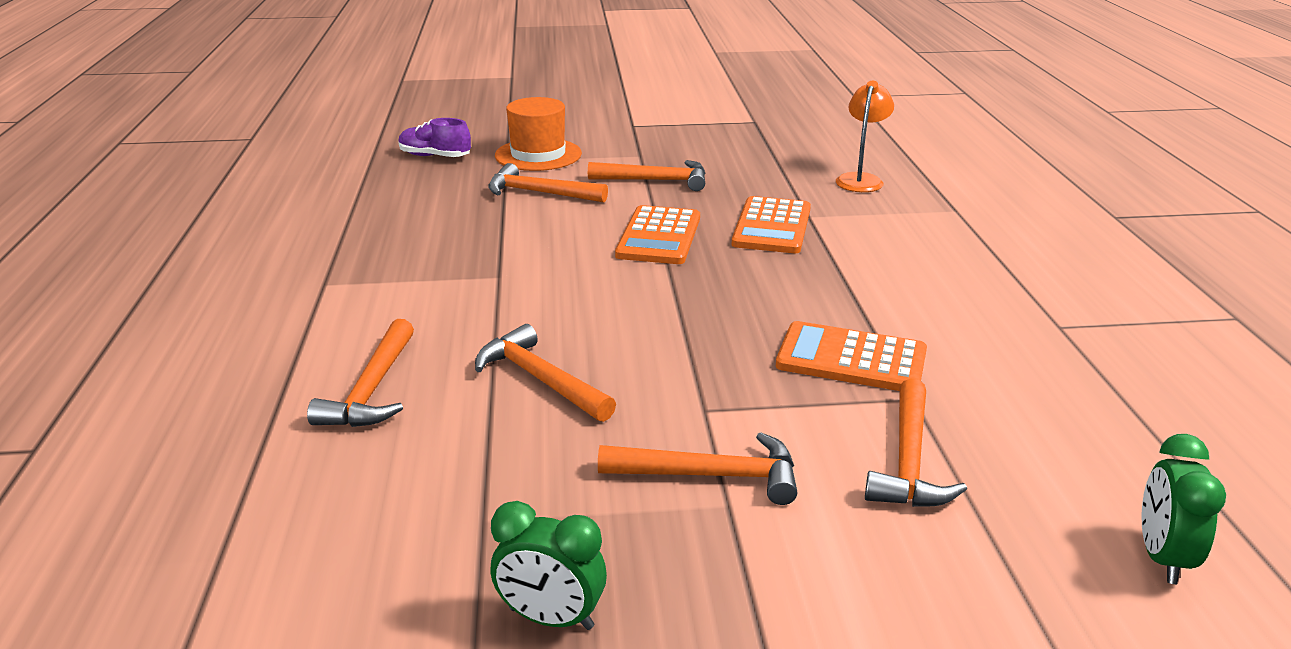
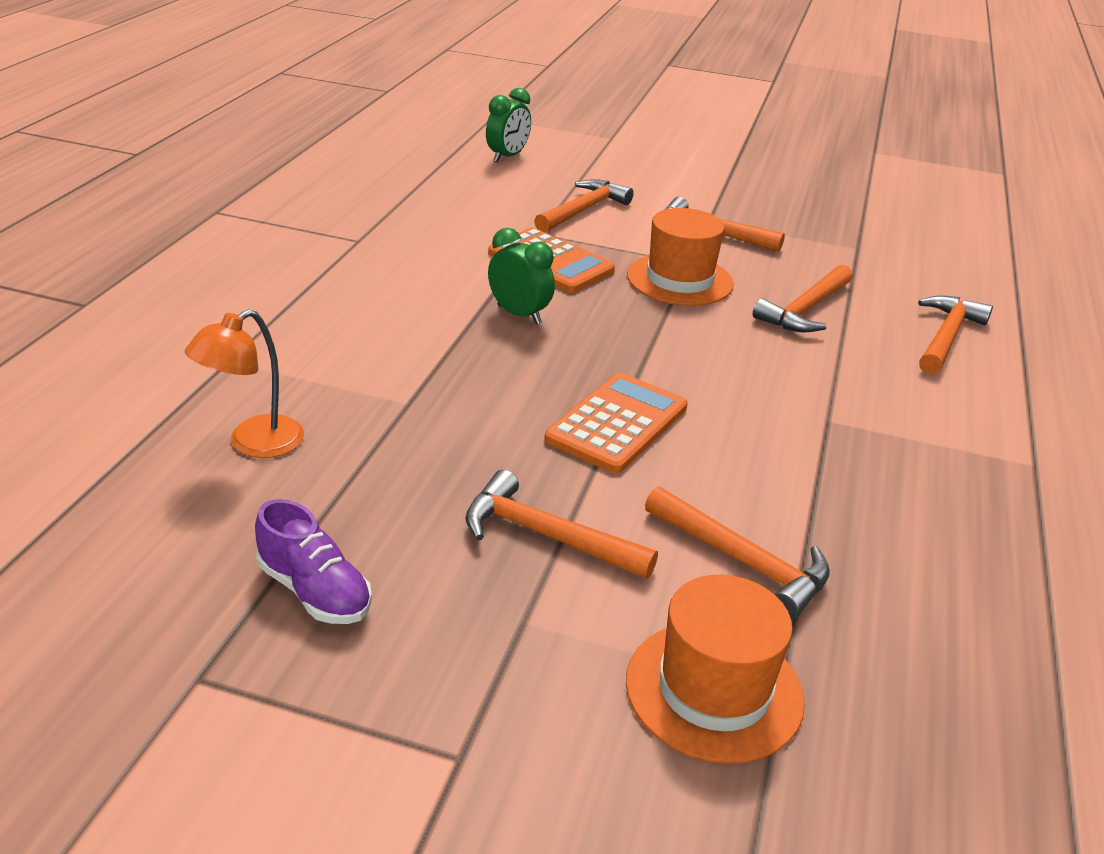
camera: 160 degrees left, 5 degrees up
purple shoe [398,118,471,157] -> purple shoe moved to [255,499,372,624]
orange hammer [475,324,616,422] -> orange hammer turned 60 degrees clockwise [753,265,853,332]
green clock [491,501,607,630] -> green clock moved to [488,228,555,324]
orange calculator [732,196,811,253] -> none
none -> orange hat [627,208,734,306]

